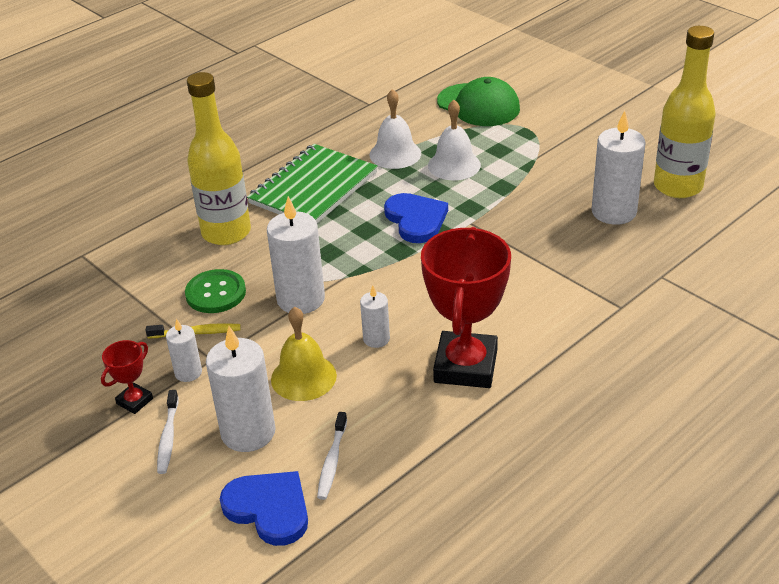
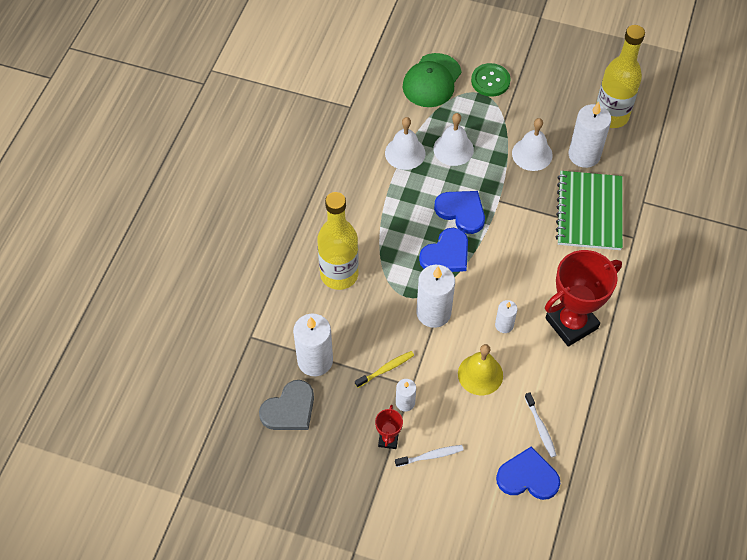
camera: 30 degrees left, 20 degrees up
white toothbrush [157,390,179,474] -> white toothbrush turned 75 degrees counterclockwise [395,445,464,467]
green button [185,269,246,313] -> green button moved to [471,63,511,97]
white candle [206,326,276,452] -> white candle moved to [293,314,333,376]
green notebook [247,144,378,223] -> green notebook moved to [556,171,623,250]
red trophy [421,227,511,388] -> red trophy turned 75 degrees clockwise [545,250,622,347]
green cap [437,77,520,126] -> green cap turned 105 degrees clockwise [403,53,461,107]
none -> grey heart [259,380,314,430]
none -> blue heart [419,228,468,272]
none -> white bell [512,118,553,171]

